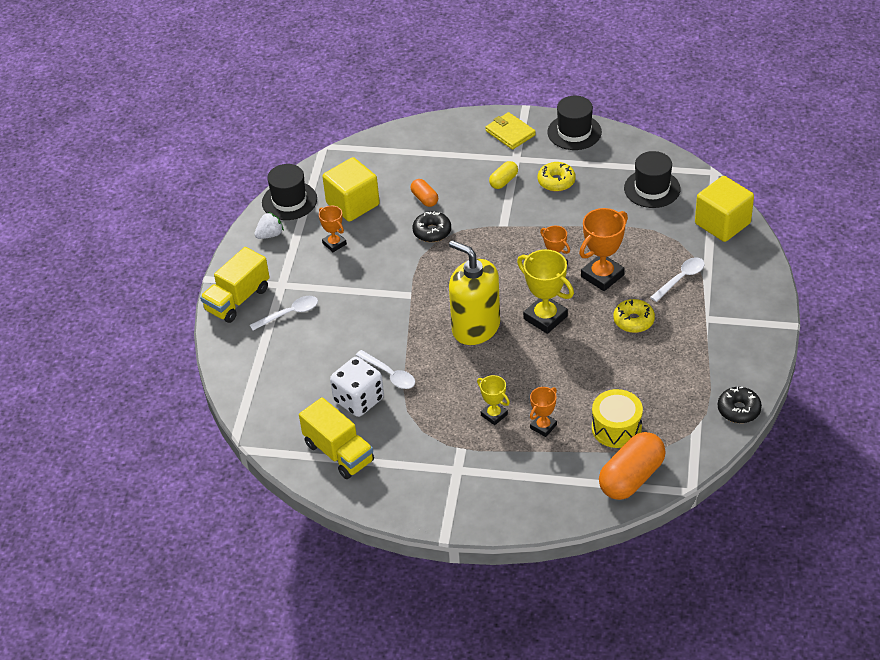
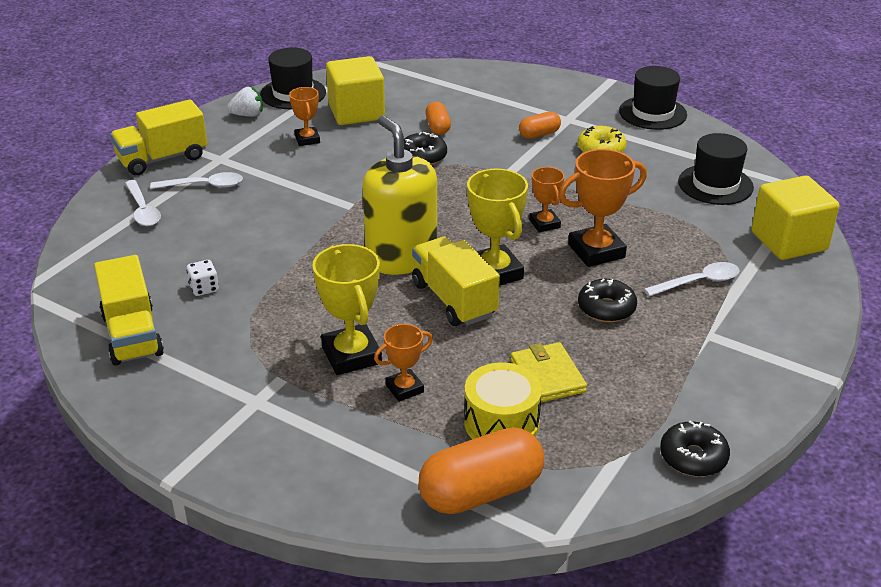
camera: 20 degrees right, 10 degrees down
white dice [330,357,384,417] -> white dice [186,260,219,296], size x0.48
white spoon [356,350,415,389] -> white spoon moved to [125,180,161,226]
yellow trophy [477,375,510,425] -> yellow trophy [312,244,382,375], size x1.72
yellow wallet [485,112,536,150] -> yellow wallet moved to [510,342,587,402]
yellow capsule [489,161,518,189] -> orange capsule [519,111,561,139]
yellow donut [613,299,655,333] -> black donut [578,279,637,322]
none -> yellow truck [412,237,500,326]

